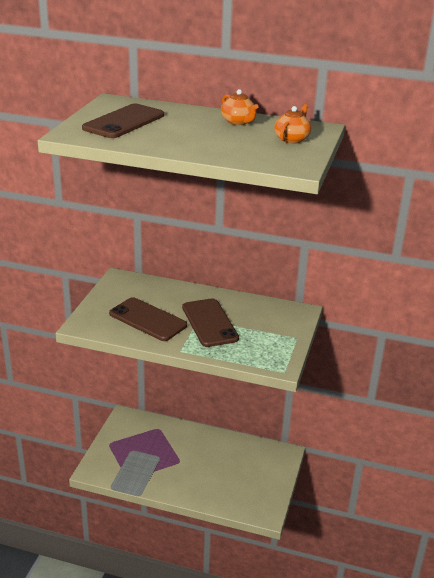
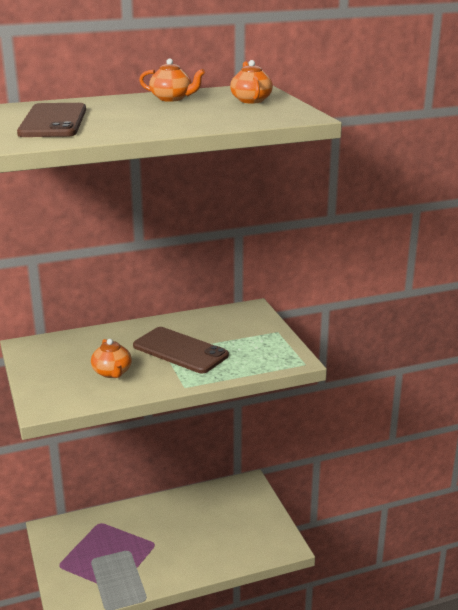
camera: 35 degrees left, 5 degrees down
brown phone [109,297,187,341] -> orange teapot [91,339,132,378]

